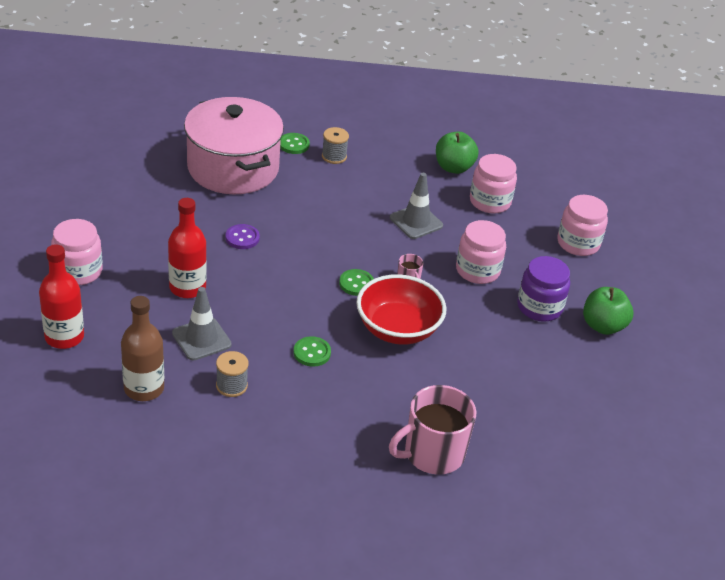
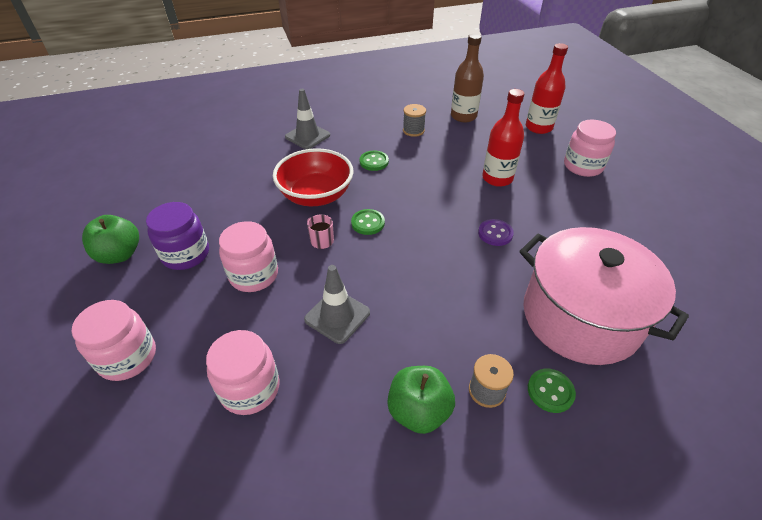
camera: 165 degrees right, 5 degrees up
grey traffic cone [172,287,232,361] -> grey traffic cone moved to [285,89,330,149]
pink mug [389,385,476,475] -> none
green apple [436,132,478,174] -> green apple moved to [387,366,455,434]

